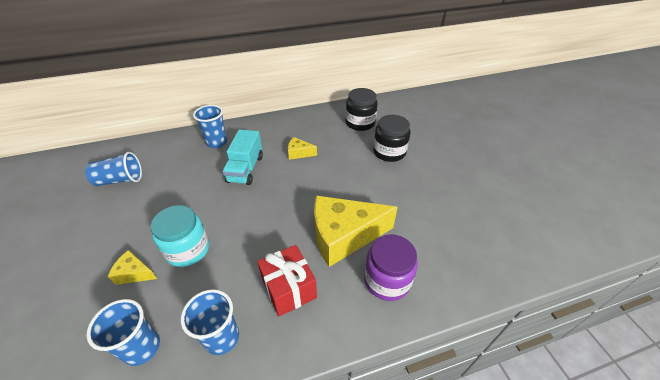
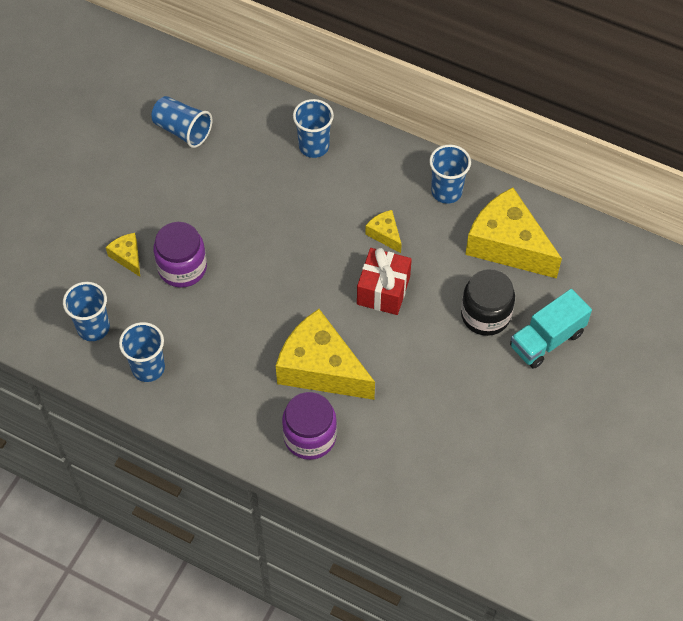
camera: 45 degrees right, 15 degrees up
turquoise jar [151,205,209,267] -> purple jar [153,222,207,288]
turquoise truck [222,129,263,185] -> turquoise truck moved to [510,289,592,369]
red gift [257,245,317,316] -> red gift moved to [357,248,412,315]
black jar [346,88,378,131] -> yellow cheese [465,187,562,278]
none -> blue cup [429,145,471,204]

